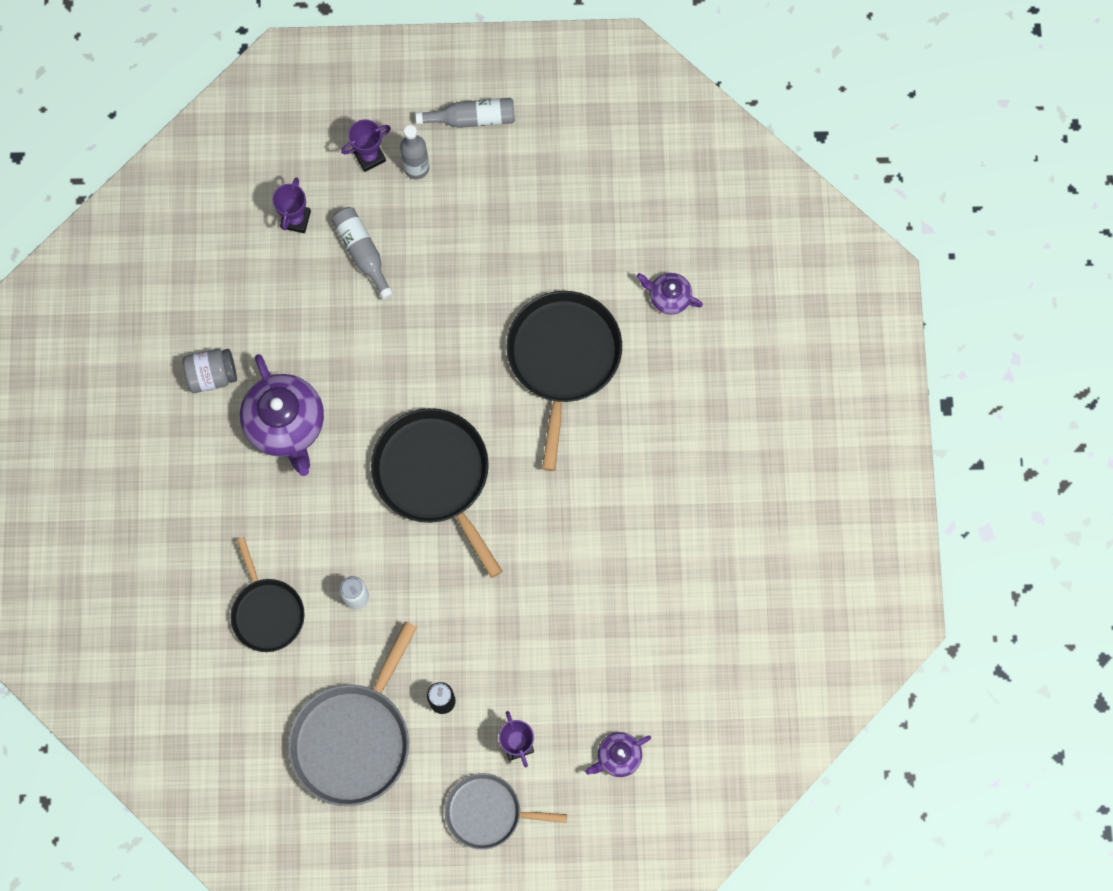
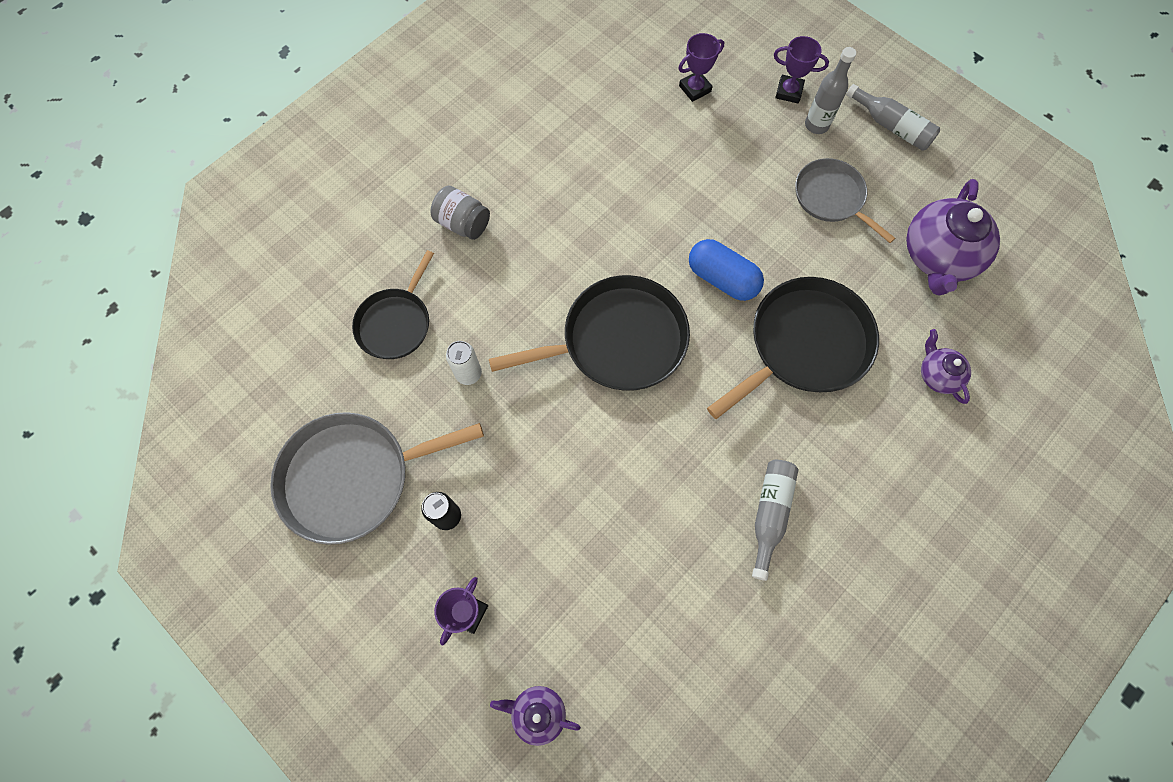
camera: 45 degrees right, 5 degrees down
grey jar [183,349,237,393] -> grey jar moved to [430,186,490,240]
purple teapot [240,354,324,476] -> purple teapot moved to [906,179,1000,296]
grey bottle [331,207,394,300] -> grey bottle moved to [752,460,799,581]
black pan [371,408,502,578] -> black pan turned 60 degrees clockwise [489,275,690,391]
grey pan [445,773,567,850] -> grey pan moved to [795,158,895,243]
none -> blue capsule [689,239,764,301]

